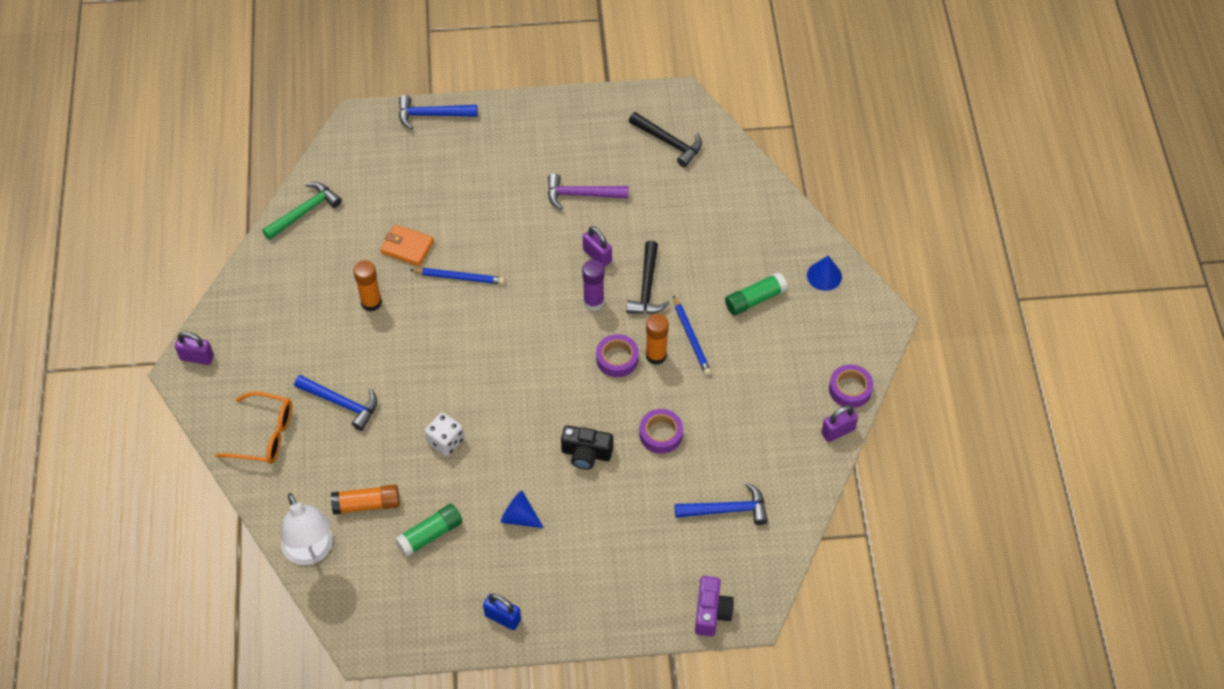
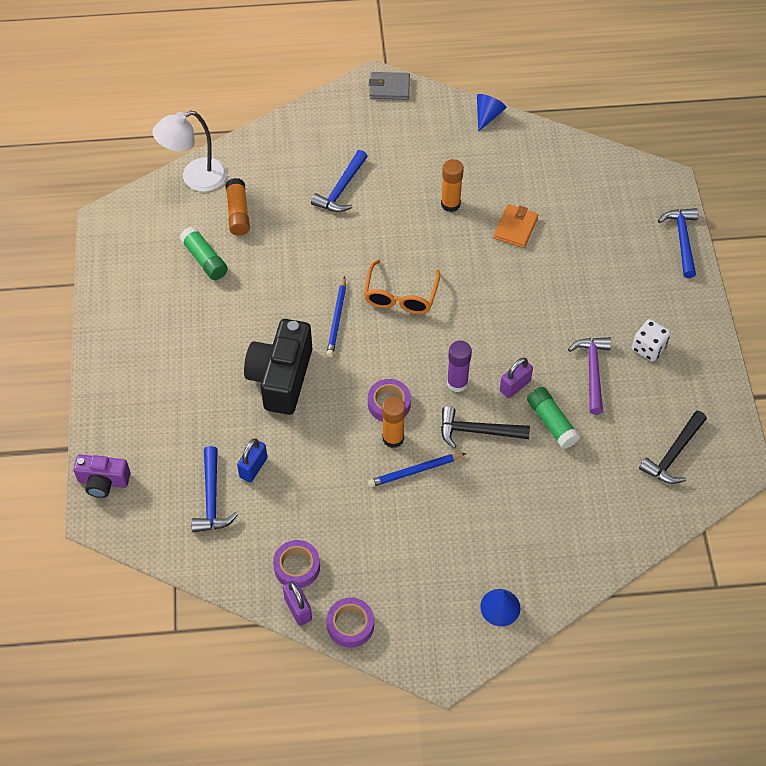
camera: 90 degrees right, 0 degrees up
purple padlock [175,332,214,365] -> grey wallet [369,72,410,100]
orange glasses [215,392,292,464] -> orange glasses moved to [364,260,440,314]
green hammer [262,182,342,240] -> none
blue pencil [410,268,505,284] -> blue pencil moved to [326,276,346,357]
white dice [425,412,464,456] -> white dice moved to [632,319,671,361]
blue padlock [483,594,521,630] -> blue padlock moved to [237,438,267,482]
blue cone [501,491,544,528] -> blue cone moved to [477,94,507,132]
black camera [561,425,613,469] -> black camera [244,319,312,415], size x1.72
purple tape [639,409,683,454] -> purple tape moved to [273,540,320,588]
green glue stick [725,272,788,316] -> green glue stick moved to [527,387,580,449]

